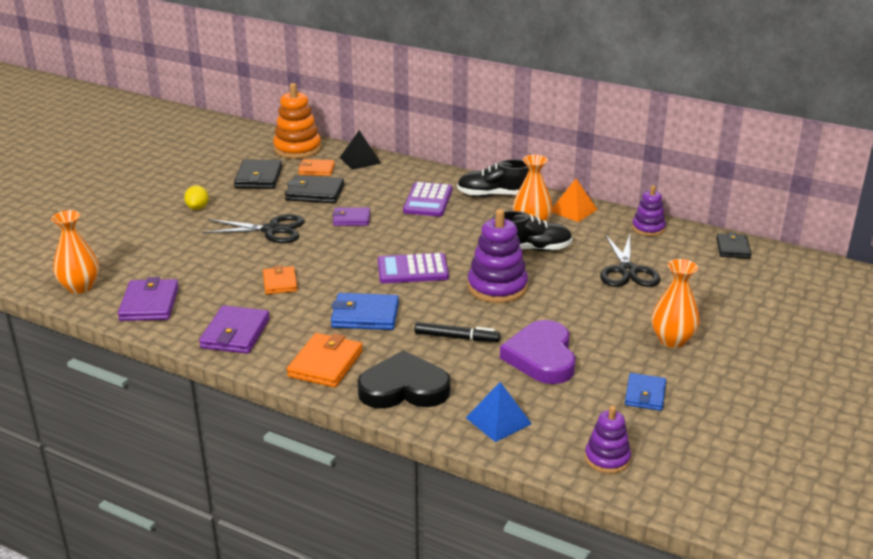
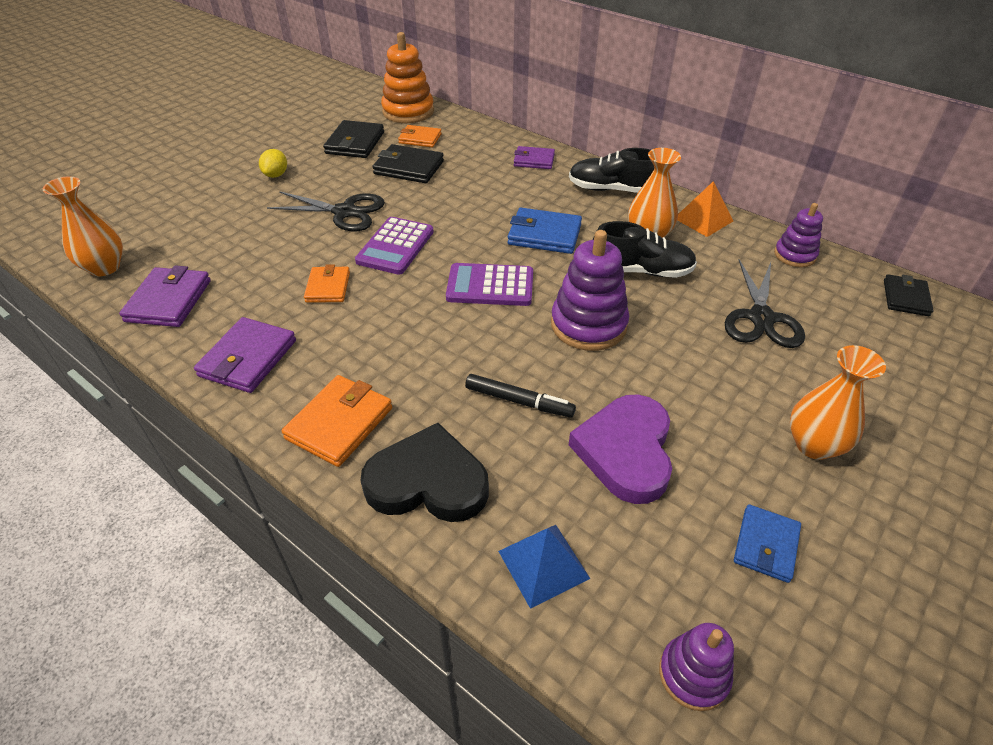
camera: 10 degrees right, 15 degrees up
blue wallet [331,293,399,330] -> blue wallet moved to [508,208,582,254]
purple wallet [332,207,370,226] -> purple wallet moved to [514,146,555,169]
black pyramid [340,131,381,170] -> none
purple calculator [403,182,452,217] -> purple calculator moved to [355,217,434,275]

